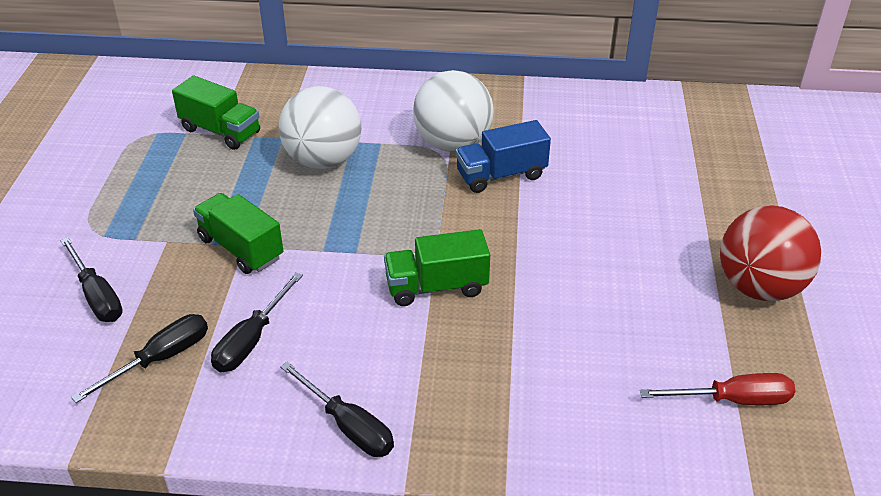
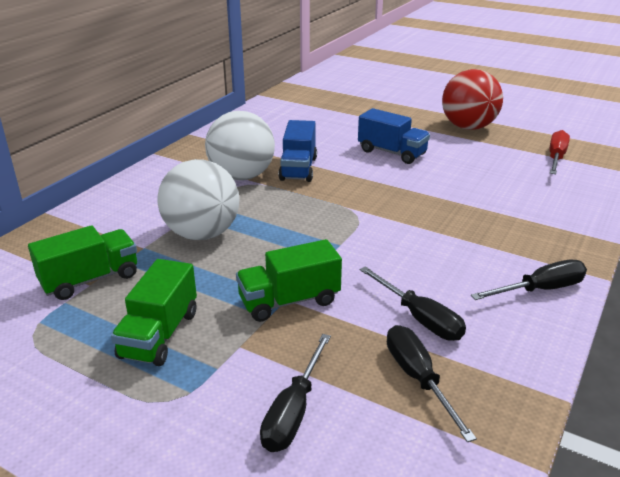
camera: 65 degrees left, 10 degrees down
black screwdriver [60,237,123,322] -> black screwdriver turned 120 degrees clockwise [260,334,331,452]
green truck [384,229,490,306] -> green truck moved to [111,259,197,366]
none -> blue truck [358,108,430,164]

